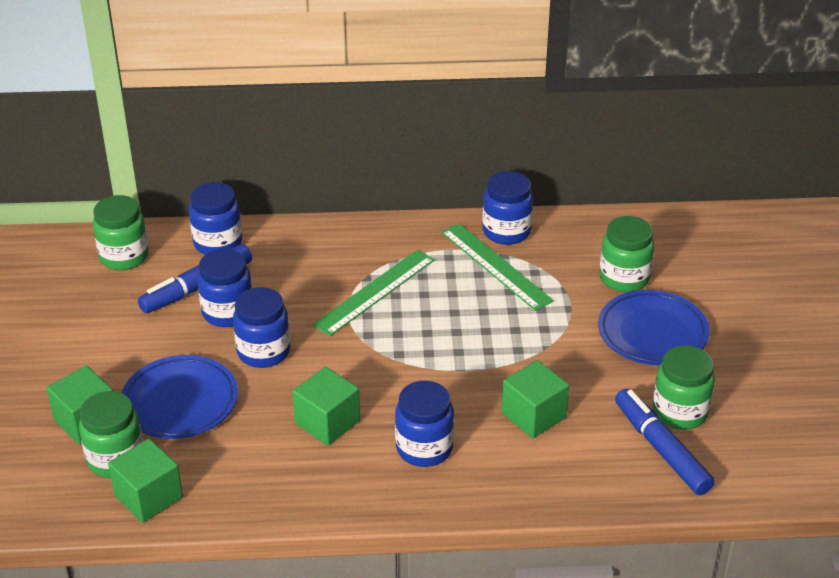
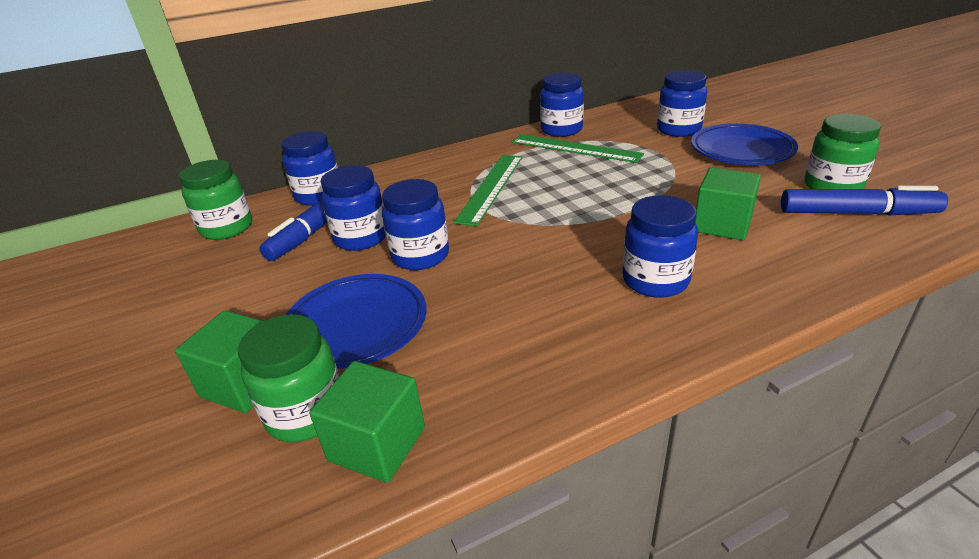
camera: 20 degrees left, 5 degrees down
green cube [292,367,360,445] -> none
green jar [599,216,655,292] -> blue jar [657,70,707,137]
blue marker [615,389,715,495] -> blue marker turned 150 degrees clockwise [781,186,948,216]

